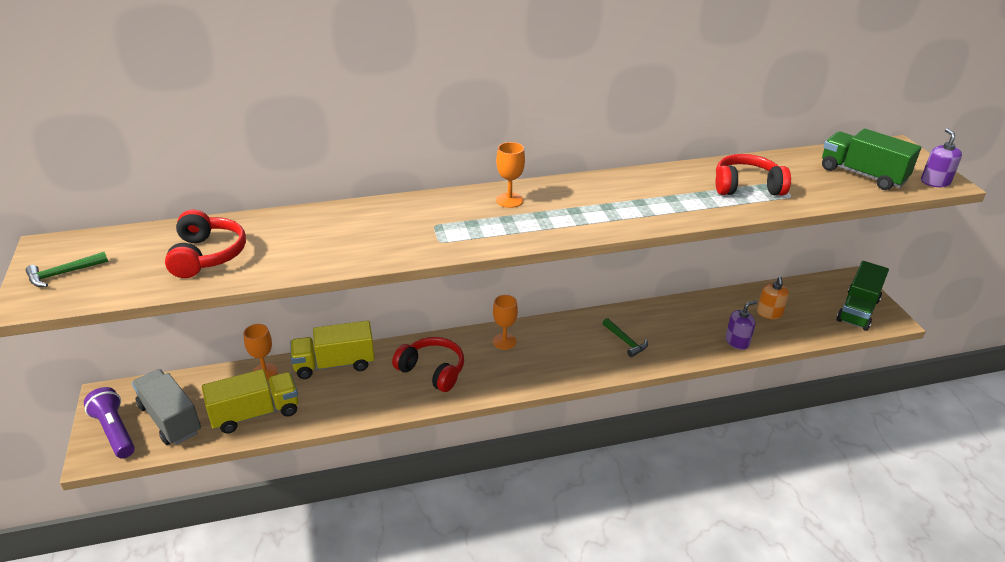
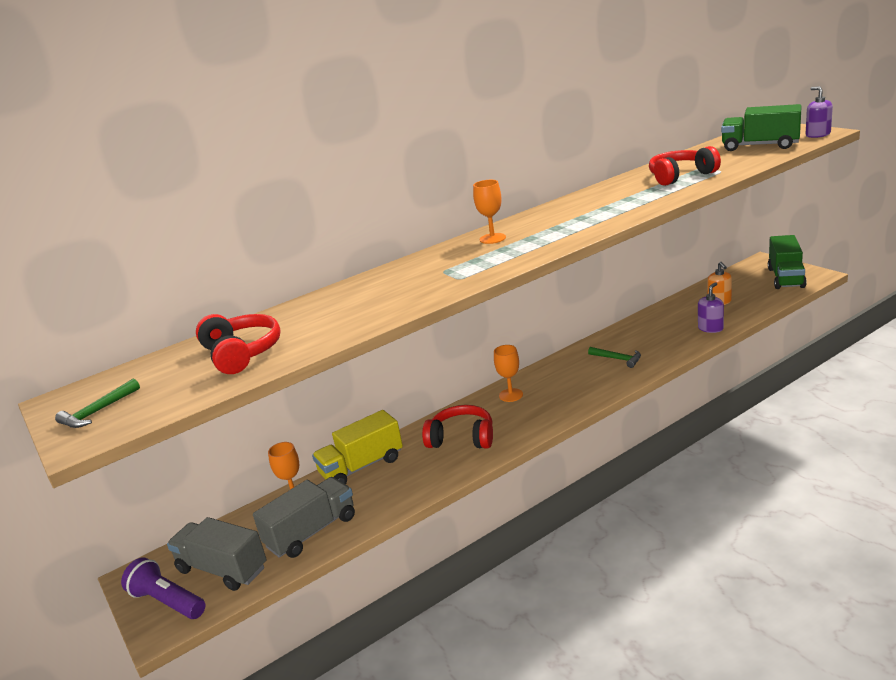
camera: 15 degrees left, 10 degrees down
yellow truck [202,369,298,434] -> grey truck [253,477,355,558]

